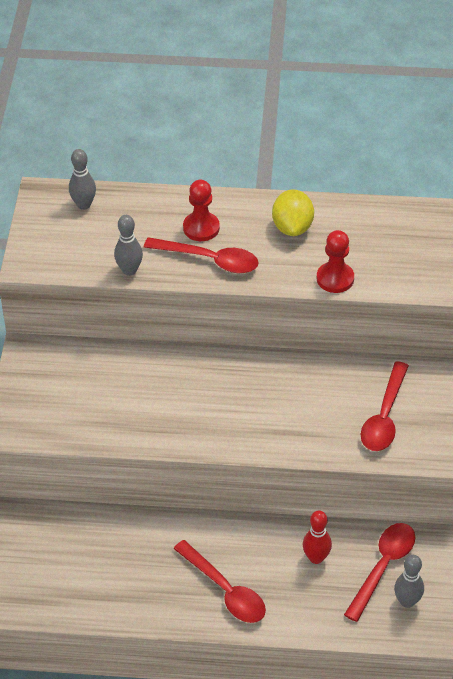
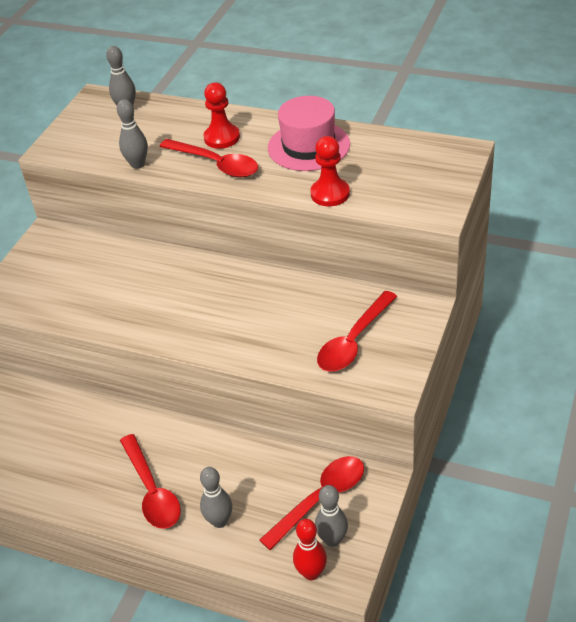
camera: 20 degrees right, 5 degrees down
yellow lemon [272,189,314,236] -> pink hat [268,96,350,171]
red bowling pin [303,511,332,564] -> red bowling pin moved to [293,519,327,580]
none -> grey bowling pin [200,467,232,528]

